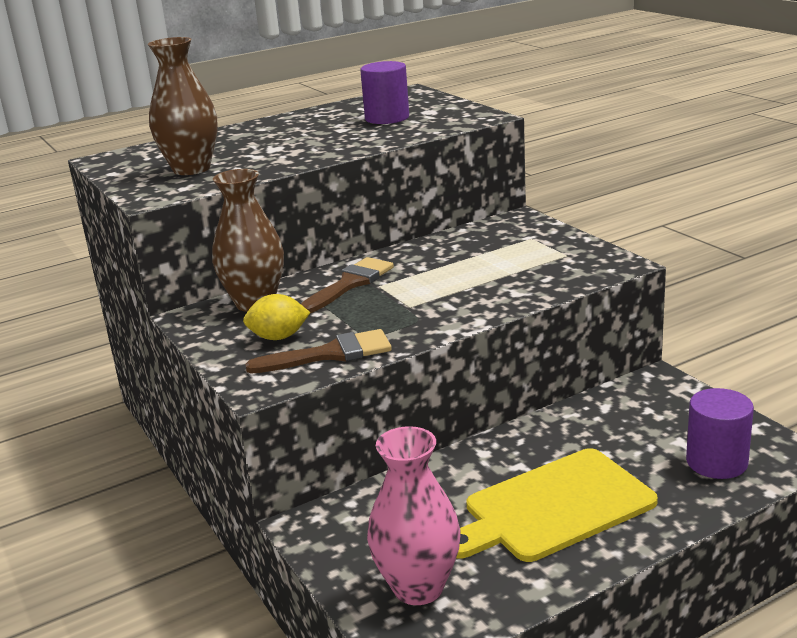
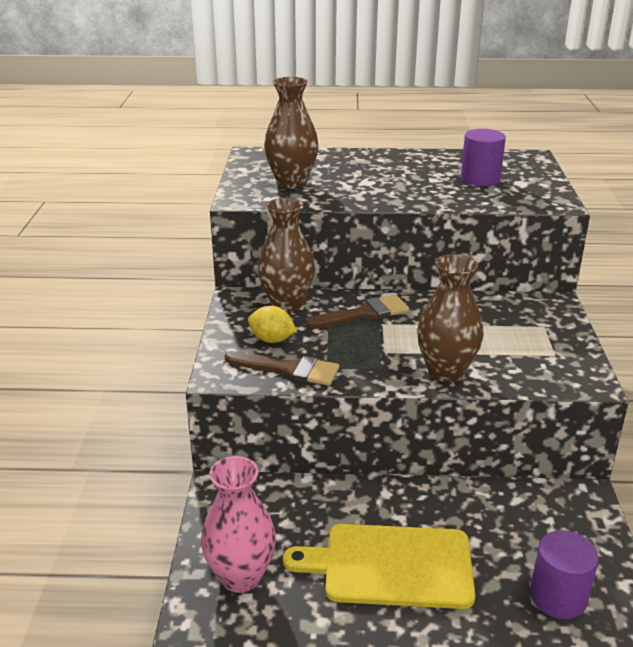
camera: 30 degrees right, 5 degrees up
none -> brown vase [417,254,484,382]

